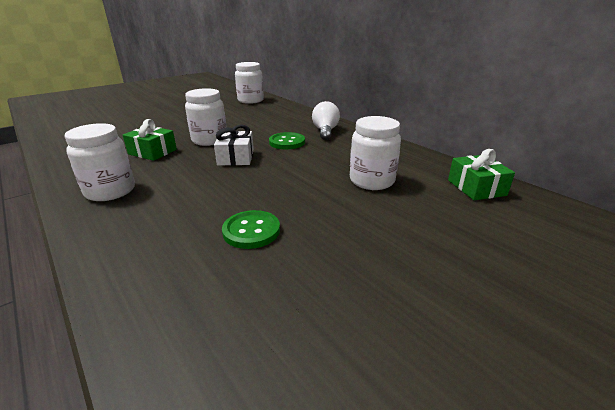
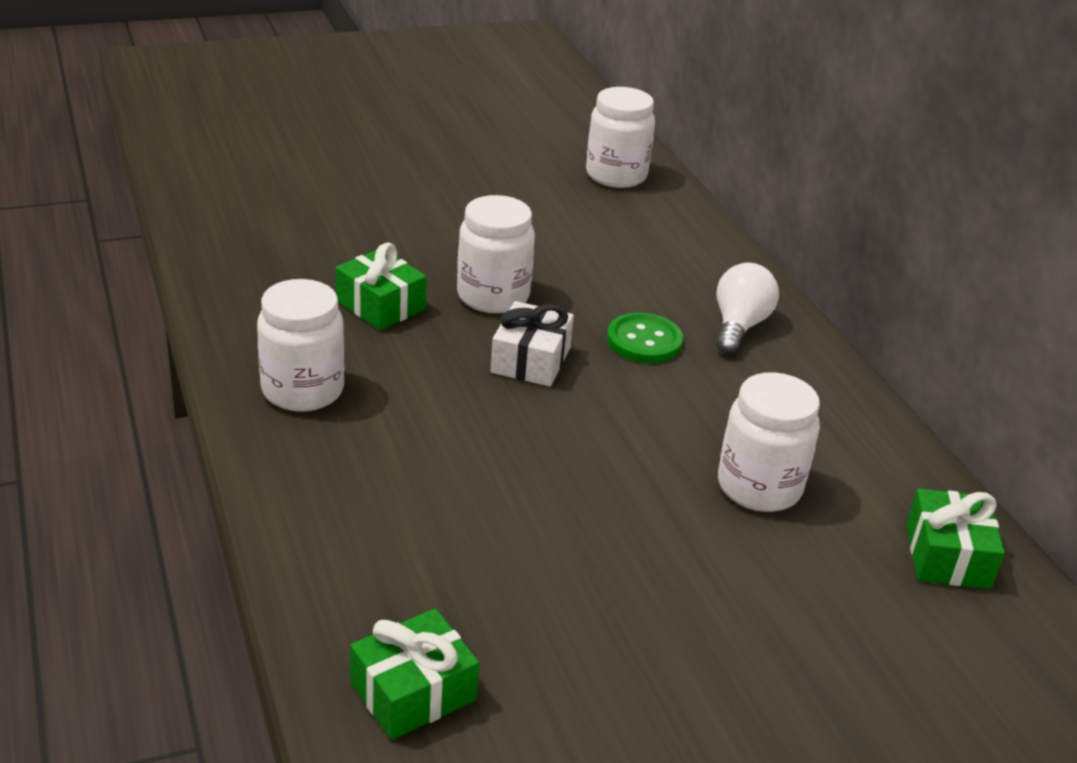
camera: 15 degrees right, 5 degrees up
green button [222,210,280,249] -> none
none -> green gift [350,609,479,740]

